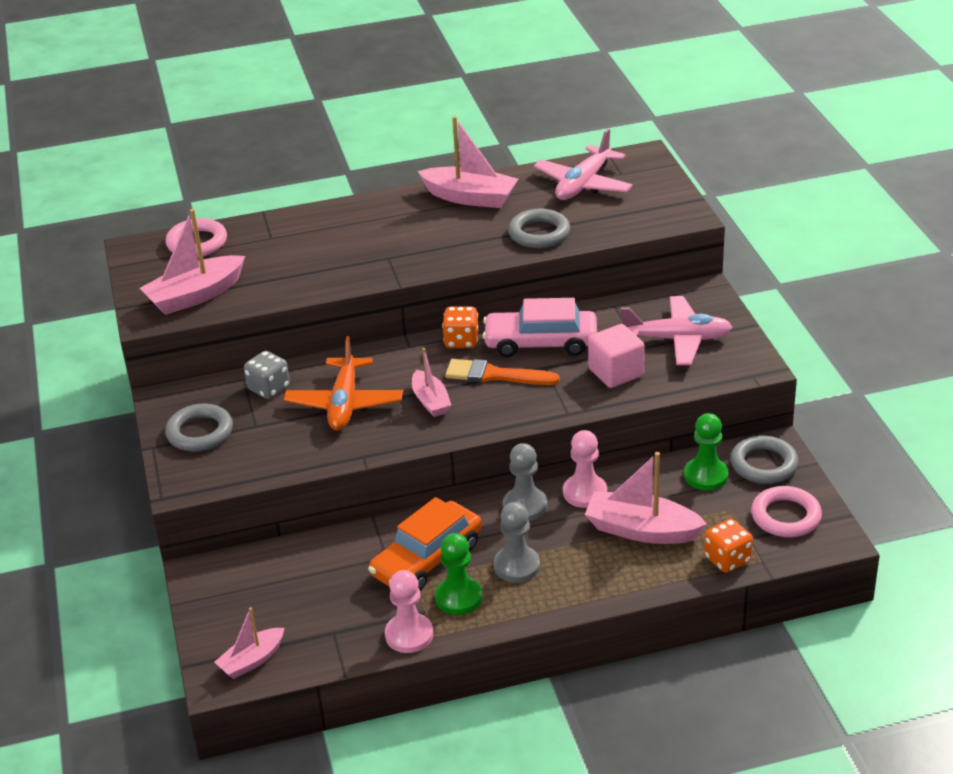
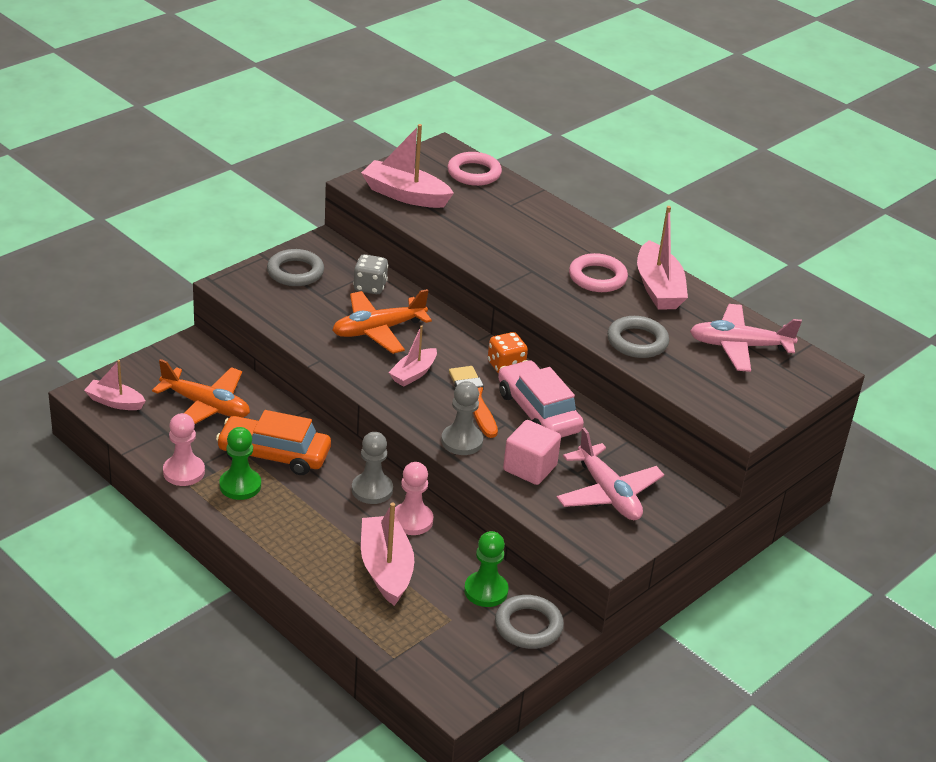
camera: 55 degrees right, 0 degrees up
grey pawn [494,502,540,583] -> grey pawn moved to [441,381,483,455]
orange dice [704,519,753,573] -> none
pink ring [751,486,822,537] -> pink ring moved to [569,253,628,292]
none -> orange plane [152,359,250,424]

